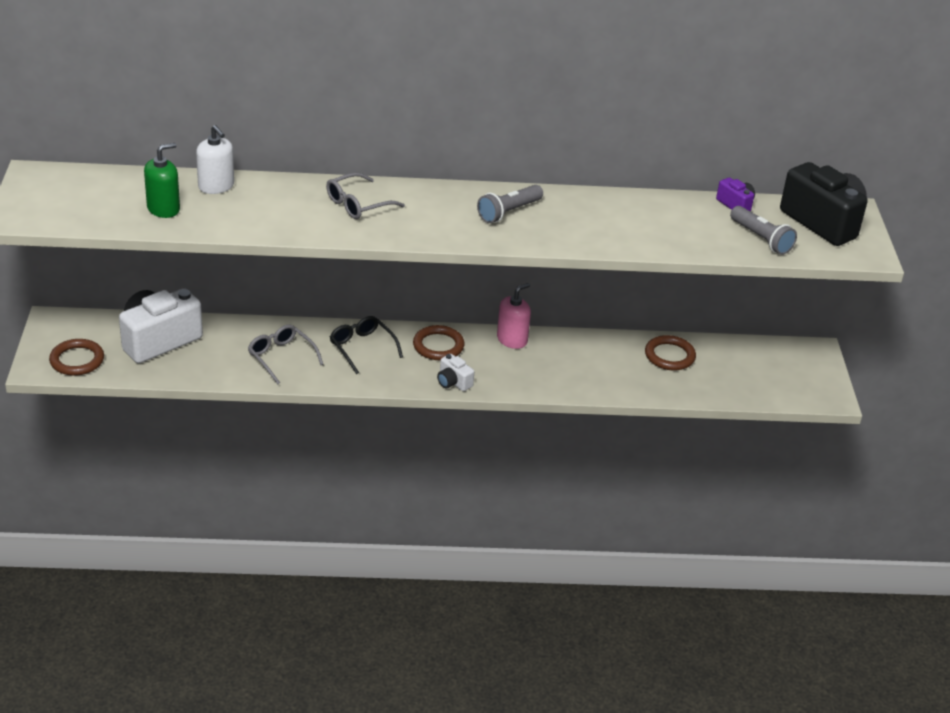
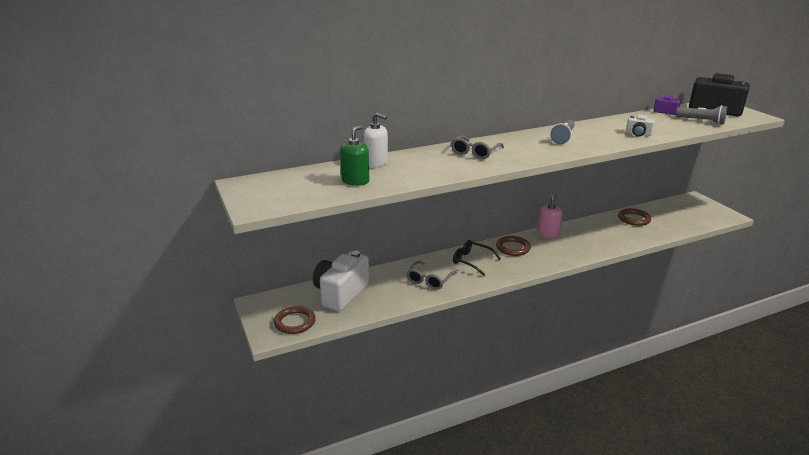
camera: 20 degrees left, 10 degrees down
grey glasses [248,325,324,384] -> grey glasses turned 90 degrees counterclockwise [406,261,457,290]
white camera [437,354,474,391] -> white camera moved to [626,115,655,136]

